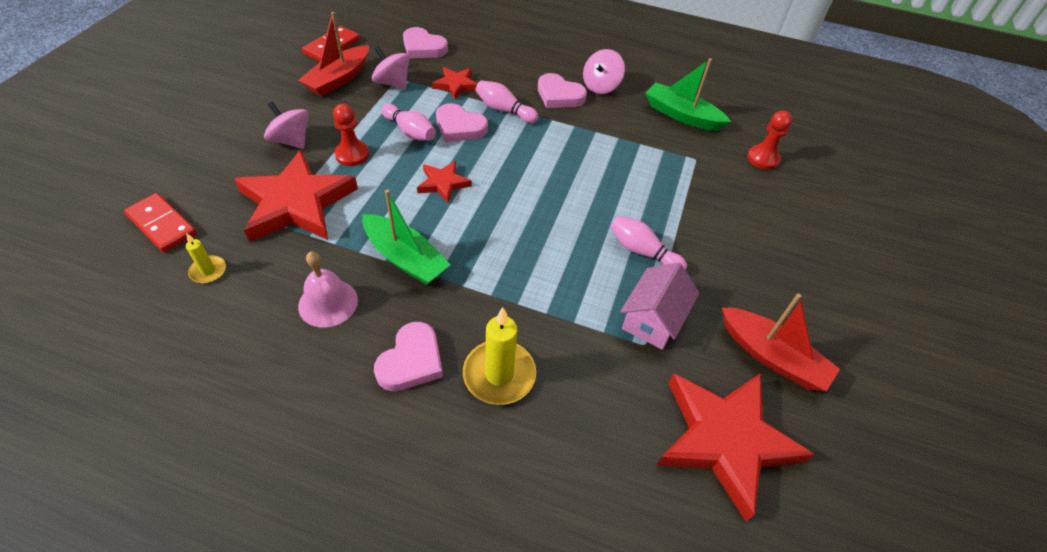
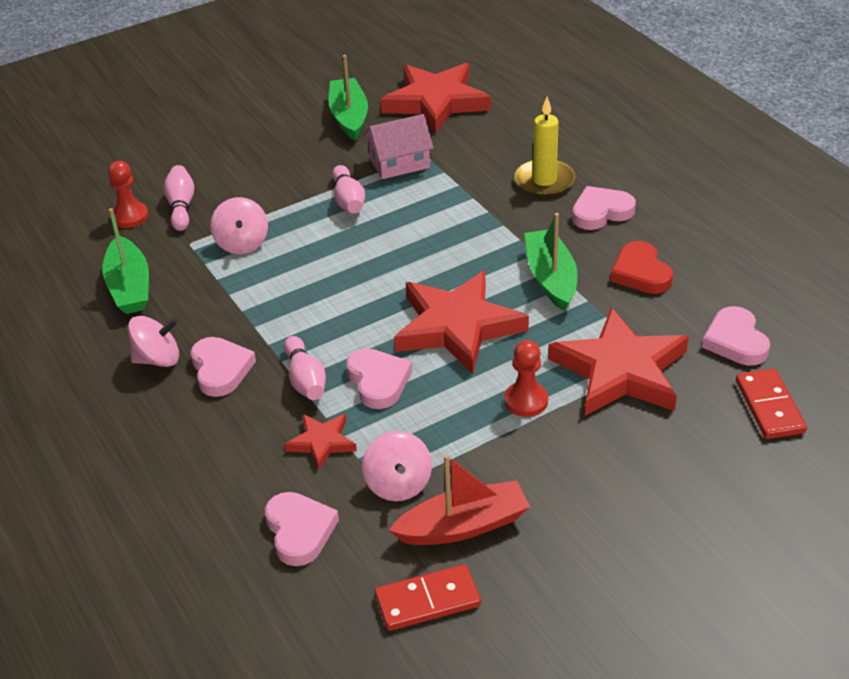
camera: 135 degrees left, 10 degrees down
yellow candle [186,234,226,283] -> pink heart [702,306,770,366]
pink spinning top [264,102,308,149] -> pink spinning top moved to [210,197,268,254]
pink bell [298,252,358,328] -> red heart [610,241,673,294]
pink bowling pin [381,104,436,141] -> pink bowling pin moved to [164,165,194,231]
red star [417,161,472,203] -> red star [394,271,529,374], size x2.07
red boat [722,294,840,391] -> green boat [329,55,368,141]

